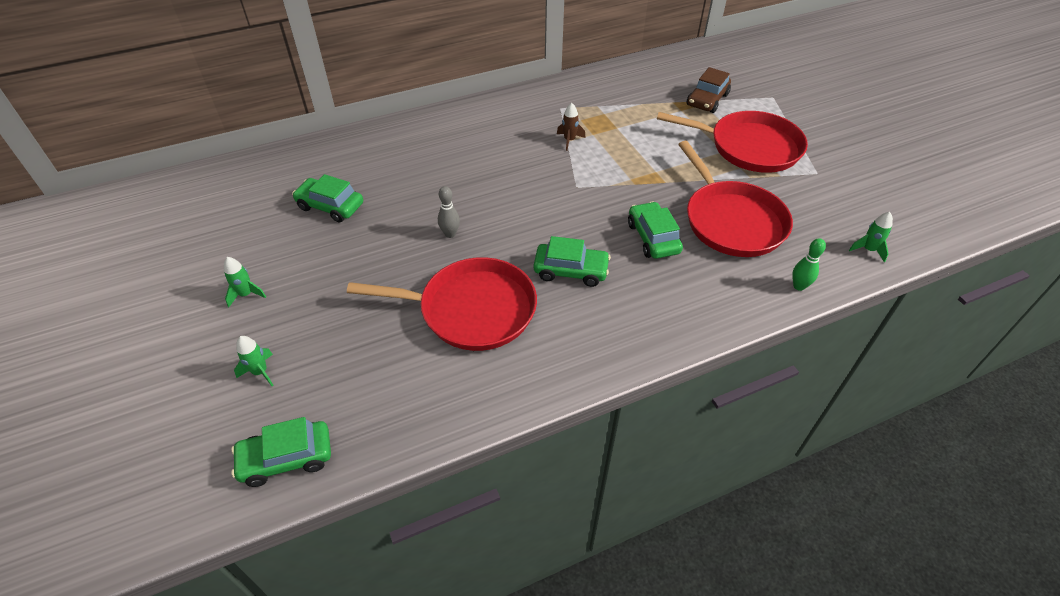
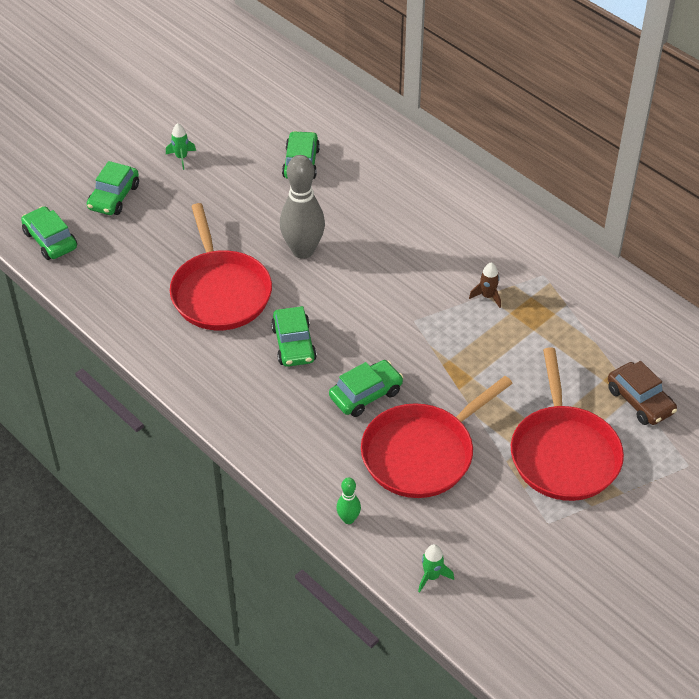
camera: 70 degrees right, 0 degrees up
green rocket [234,336,274,386] -> green car [87,161,139,215]
grey bowling pin [438,186,460,238] -> grey bowling pin [280,155,325,259], size x2.14
brown car [687,67,731,113] -> brown car turned 135 degrees counterclockwise [608,361,677,425]

